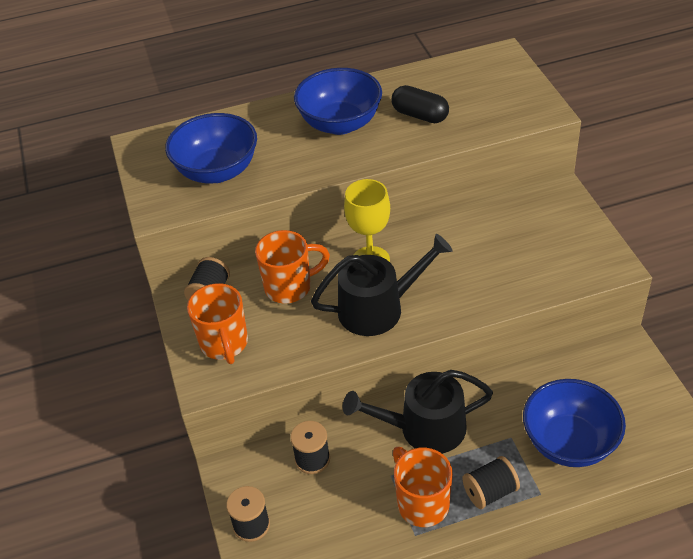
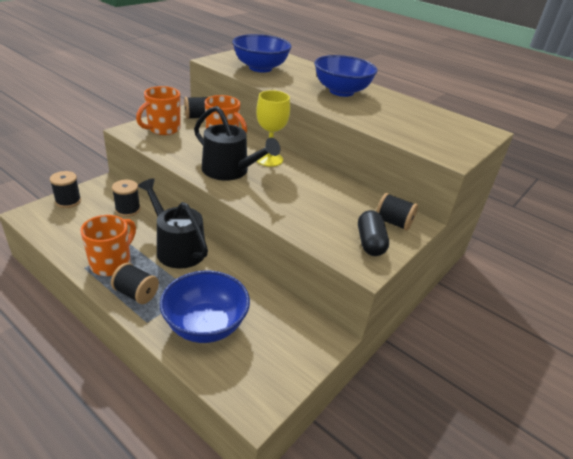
camera: 50 degrees right, 10 degrees down
black capsule [391,85,449,123] -> black capsule moved to [358,210,389,256]
none -> black spool [376,193,418,231]

